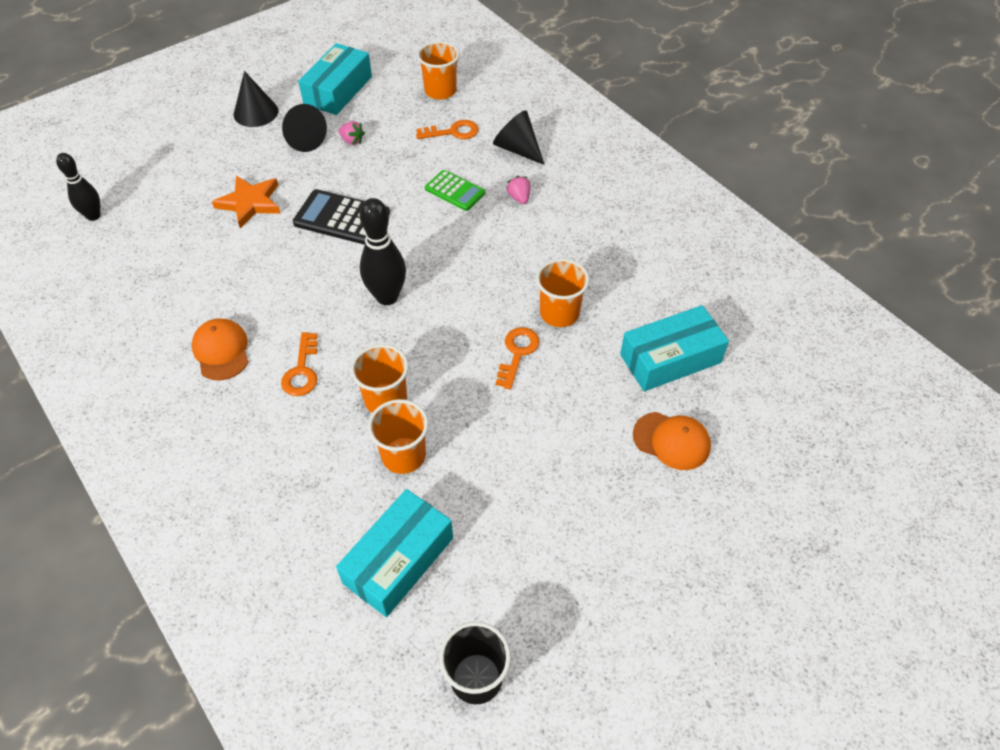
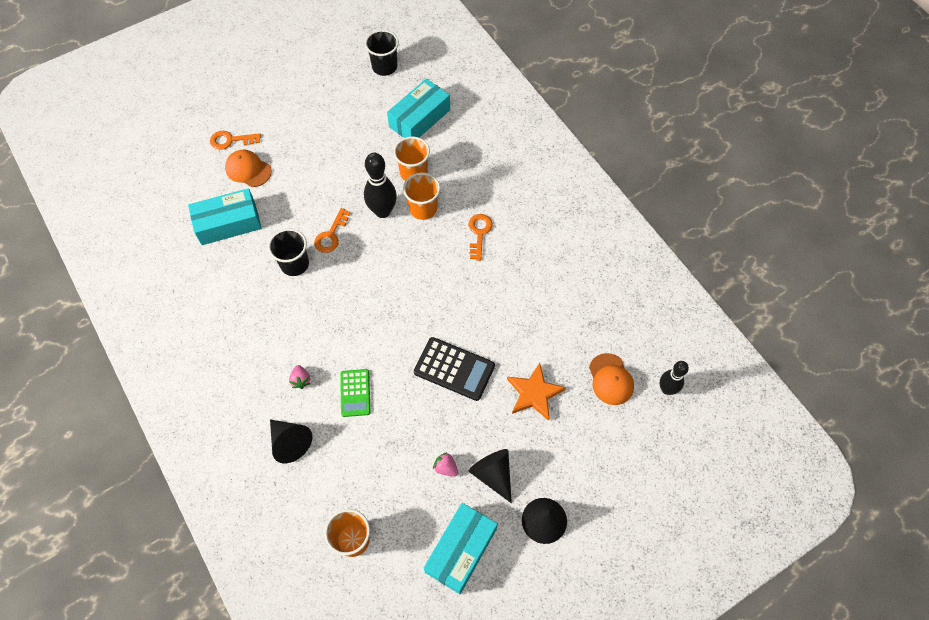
camera: 175 degrees left, 10 degrees up
orange cap [192,319,248,381] -> orange cap moved to [589,353,634,405]
black bowling pin [359,198,406,305] -> black bowling pin moved to [364,153,397,218]
orange key [416,120,479,139] -> orange key moved to [210,131,261,150]
green calculator [425,170,485,211] -> green calculator turned 135 degrees counterclockwise [340,369,371,417]
orange cup [536,259,589,327] -> black cup [268,229,309,276]

